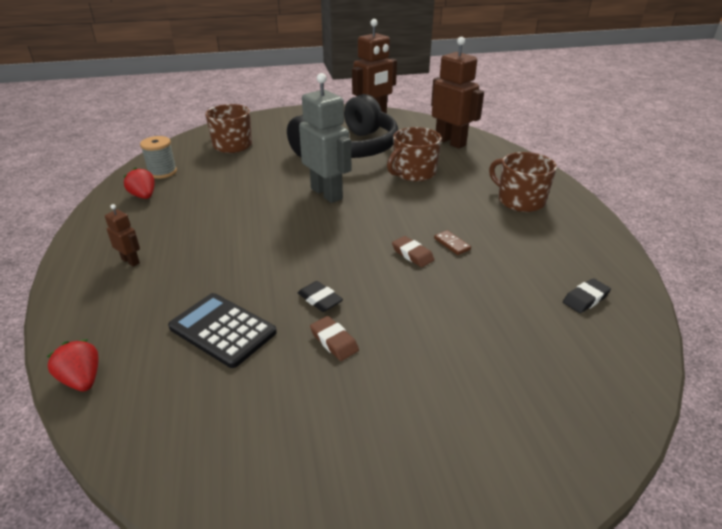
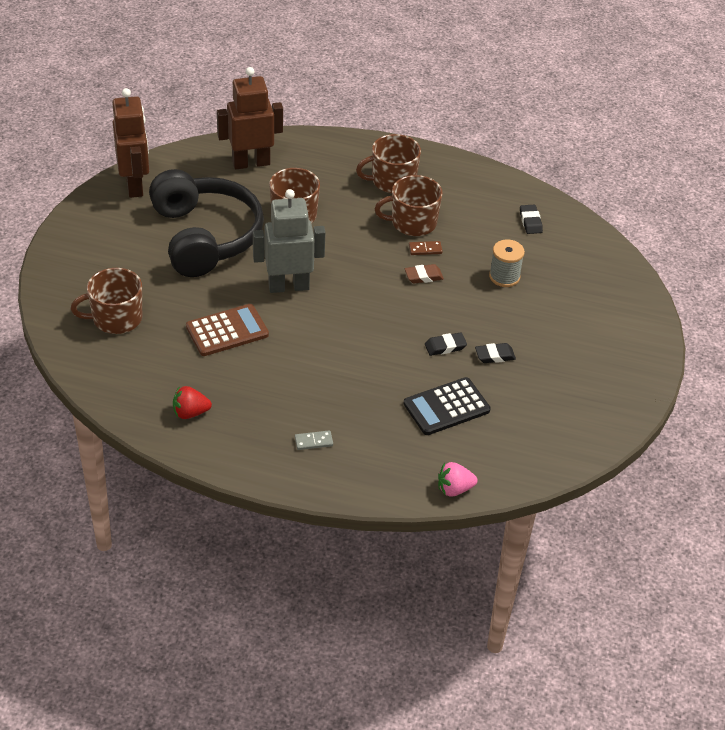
camera: 65 degrees left, 10 degrees up
red strawberry [47,339,99,391] -> pink strawberry [438,462,478,497]
brown robot [105,204,140,267] -> grey domino [295,430,333,450]
grey spool [140,136,177,179] -> grey spool moved to [489,240,525,287]
brown eraser [310,316,359,361] -> black eraser [475,343,516,363]
none -> brown calculator [186,304,269,356]
none -> brown mug [374,175,443,236]

